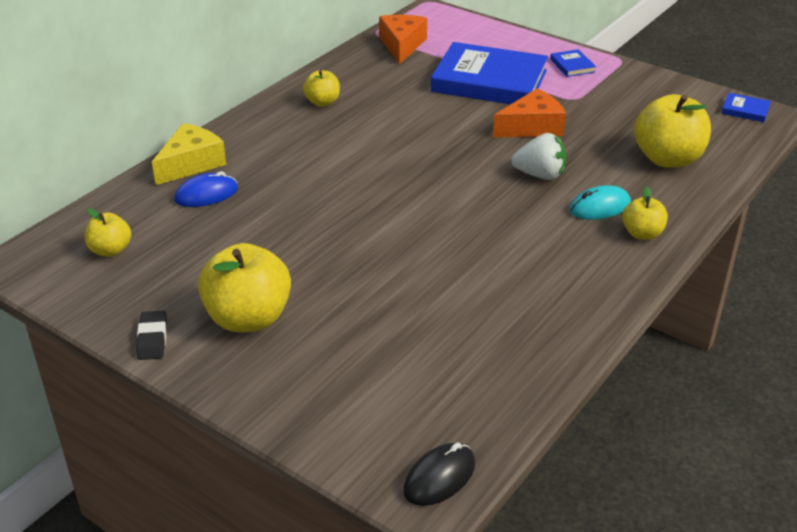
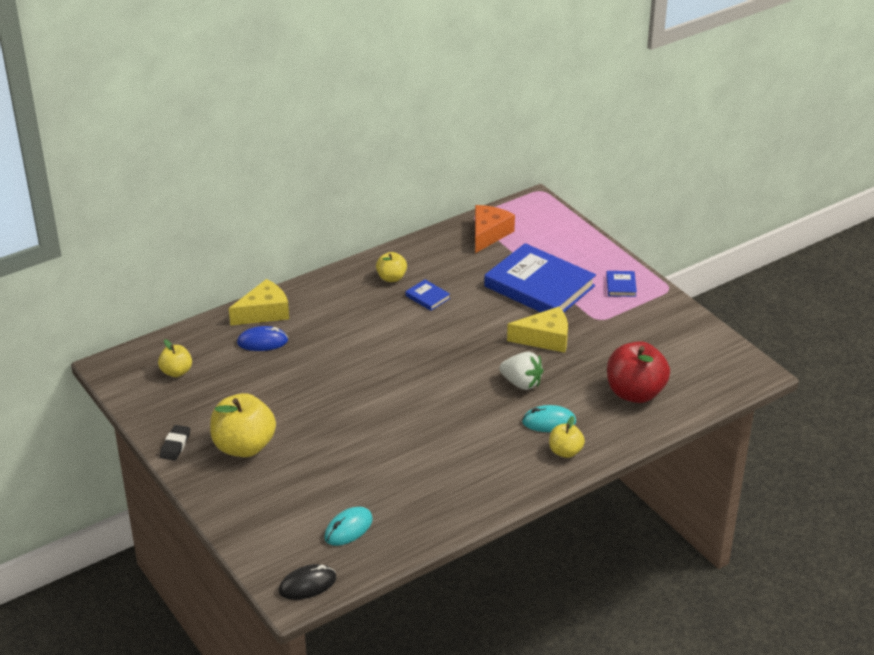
camera: 20 degrees right, 0 degrees up
orange cheese [493,88,566,138] -> yellow cheese [507,307,568,353]
yellow apple [634,94,711,168] -> red apple [607,341,670,403]
blue book [721,93,771,122] -> blue book moved to [406,280,450,311]
none -> turquoise mouse [324,507,373,546]

